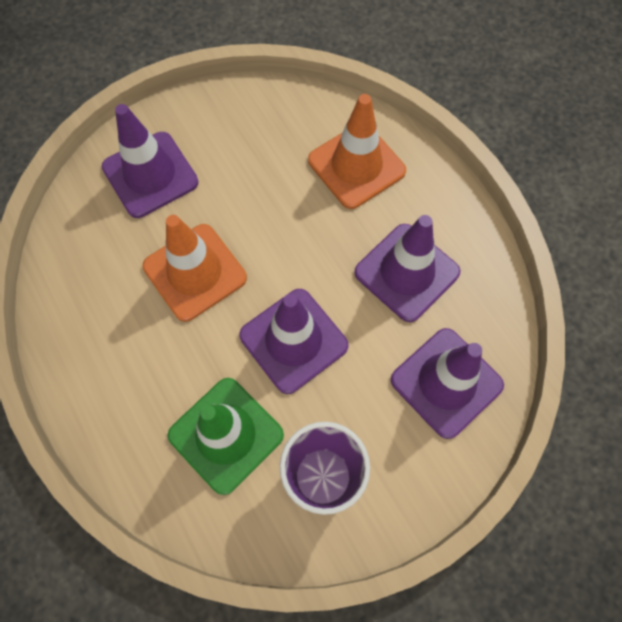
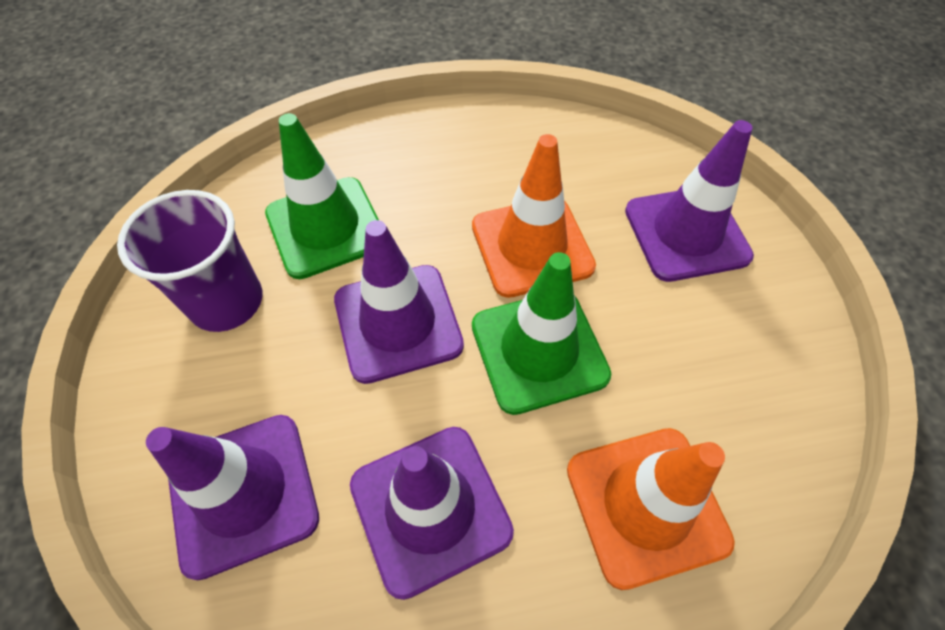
camera: 110 degrees right, 10 degrees down
none -> green traffic cone [472,252,611,415]

